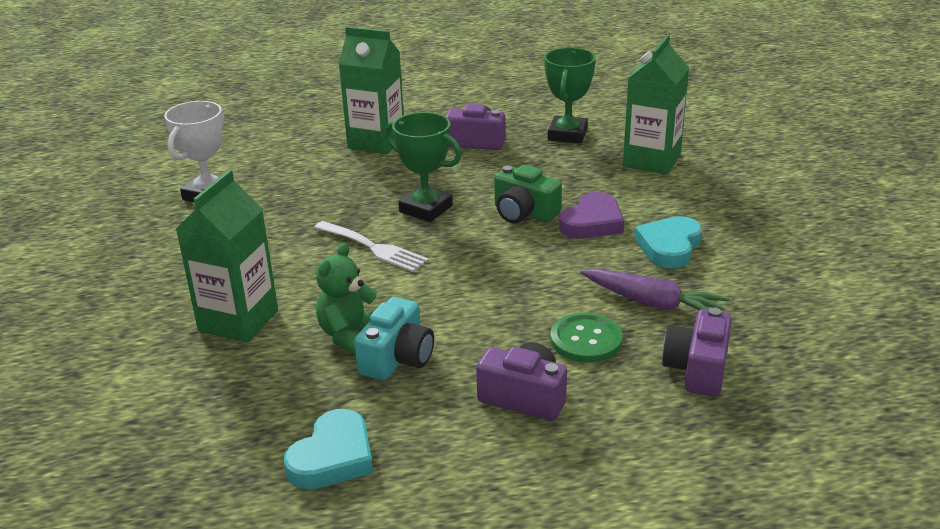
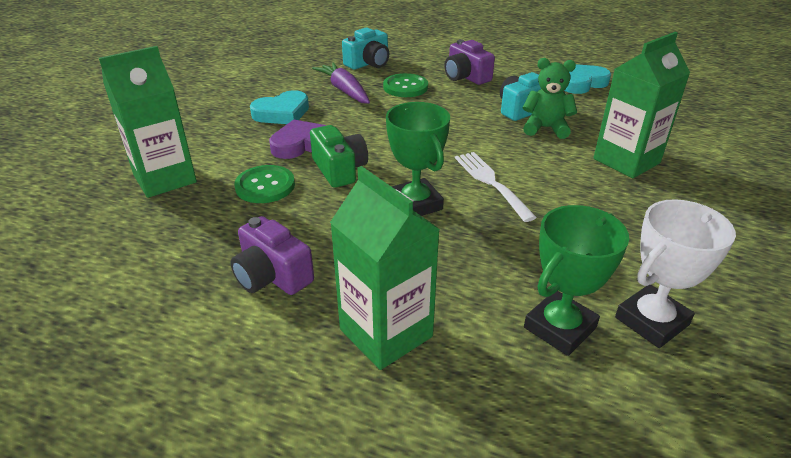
camera: 150 degrees left, 5 degrees up
green teddy bear [316,243,377,355] -> green teddy bear turned 135 degrees counterclockwise [523,58,577,139]
green trophy [544,47,596,144] -> green trophy moved to [524,205,629,356]
purple camera [662,308,732,396] -> turquoise camera [342,28,389,70]
none -> green button [234,165,295,203]

